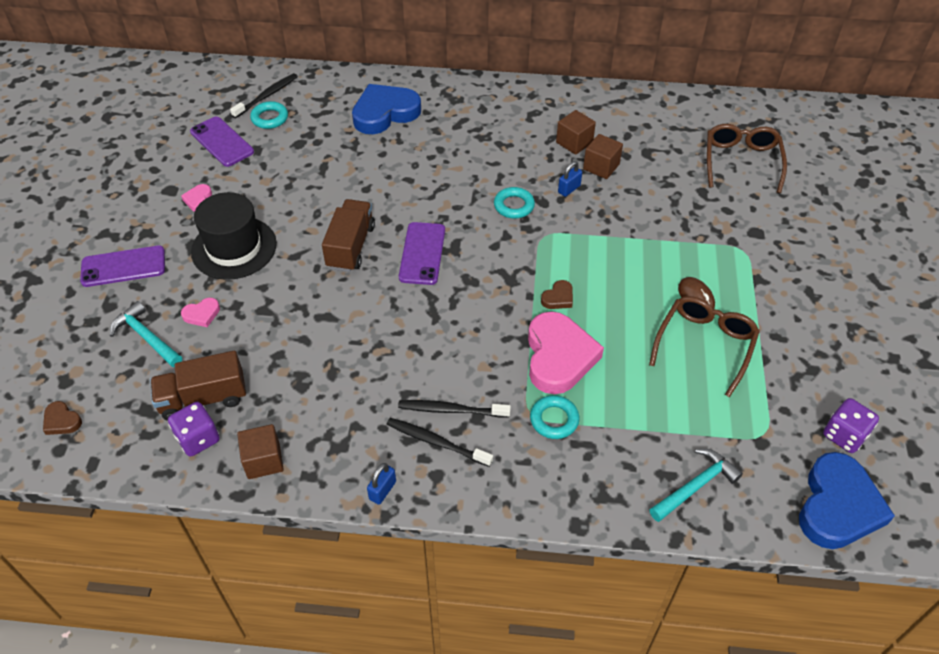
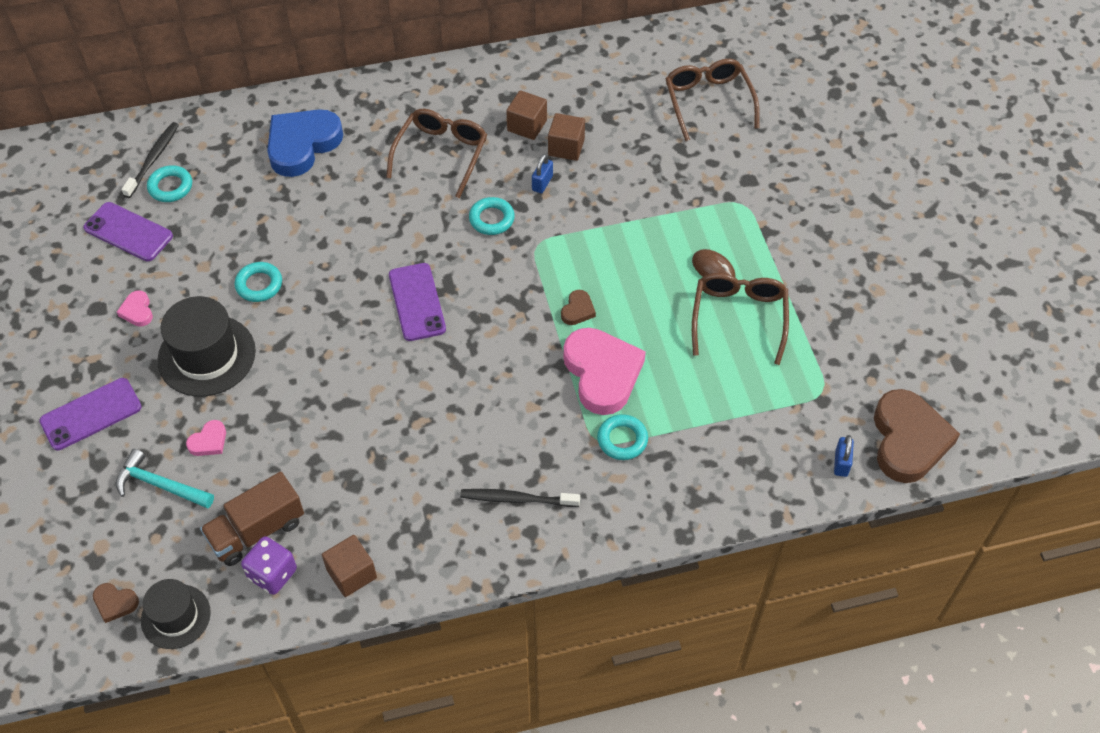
camera: 20 degrees left, 5 degrees up
brown truck [322,199,375,272] -> none
blue padlock [367,463,396,505] -> blue padlock moved to [834,435,854,477]
black toothbrush [398,400,511,418] -> none
turquoise hammer [649,449,743,522] -> none
blue heart [799,452,895,549] -> brown heart [874,389,960,483]
purple dice [823,398,879,453] -> none
none -> black hat [141,579,211,649]
none -> turquoise ring [235,262,282,302]
none -> brown glasses [386,109,487,198]

